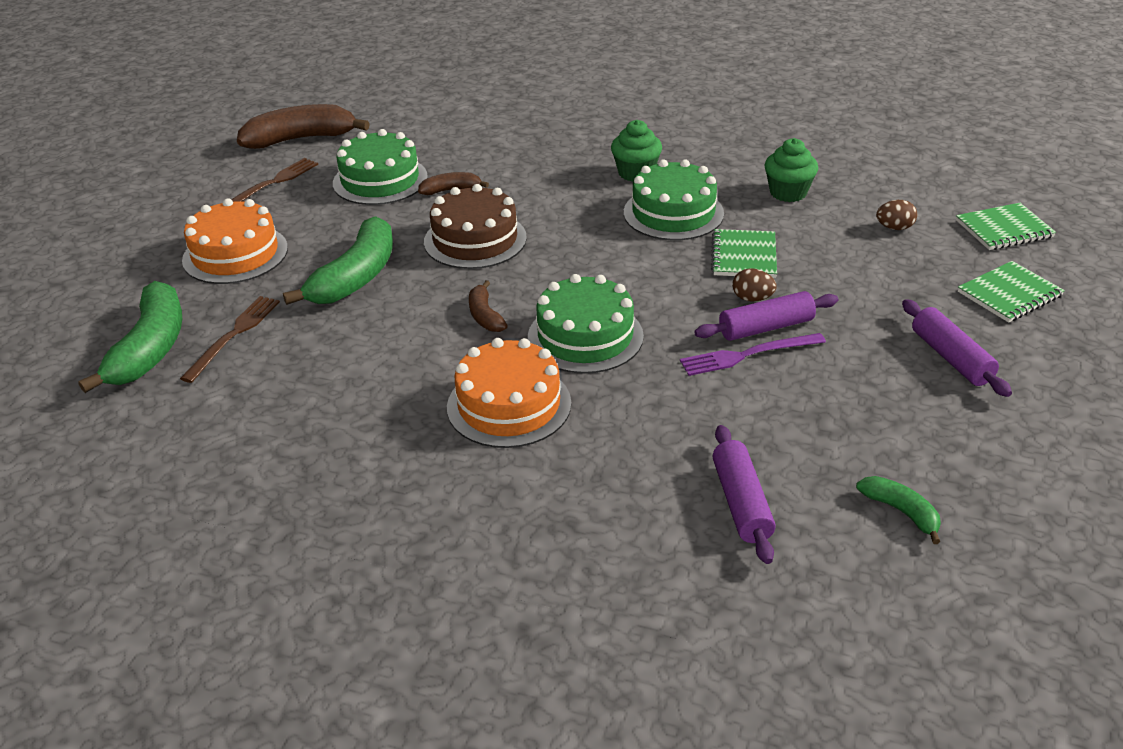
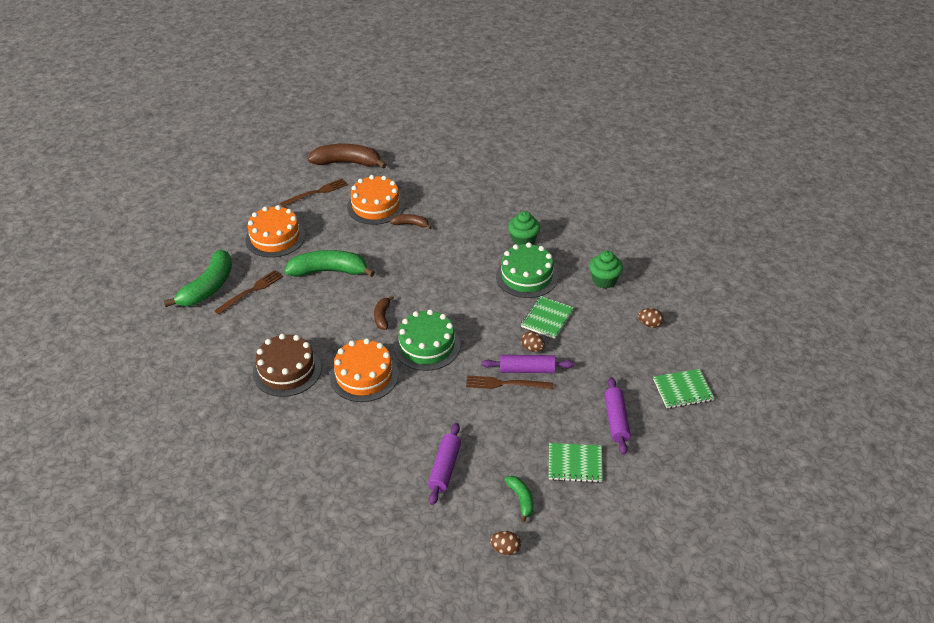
camera: 20 degrees right, 5 degrees up
green banana [283,216,393,305] -> green banana turned 135 degrees counterclockwise [284,250,375,277]
green cake [333,129,428,205] -> orange cake [347,175,405,225]
brown cake [424,184,527,269] -> brown cake moved to [253,334,321,397]
purple fork [680,333,826,376] -> brown fork [466,375,553,389]
green notebook [956,203,1056,250] -> green notebook moved to [549,443,603,483]
none -> brown egg [490,531,521,555]

